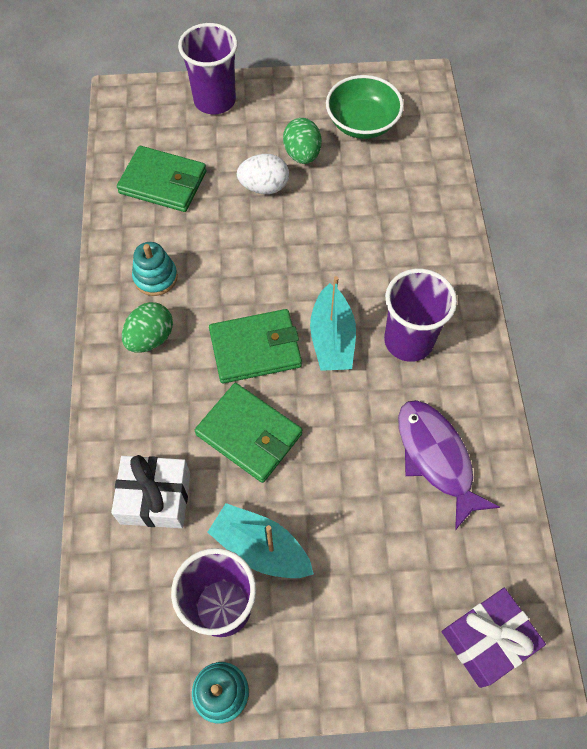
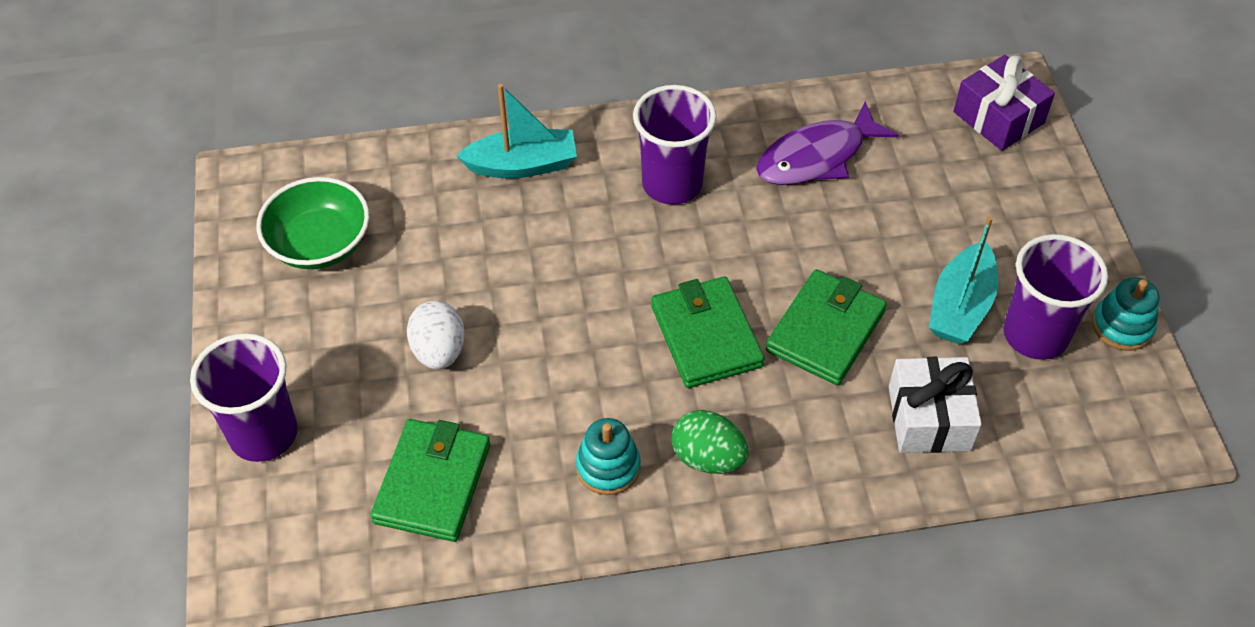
camera: 95 degrees left, 10 degrees down
green egg [283,118,321,164] -> none
turquoise boat [310,276,356,371] -> turquoise boat moved to [456,84,577,179]

